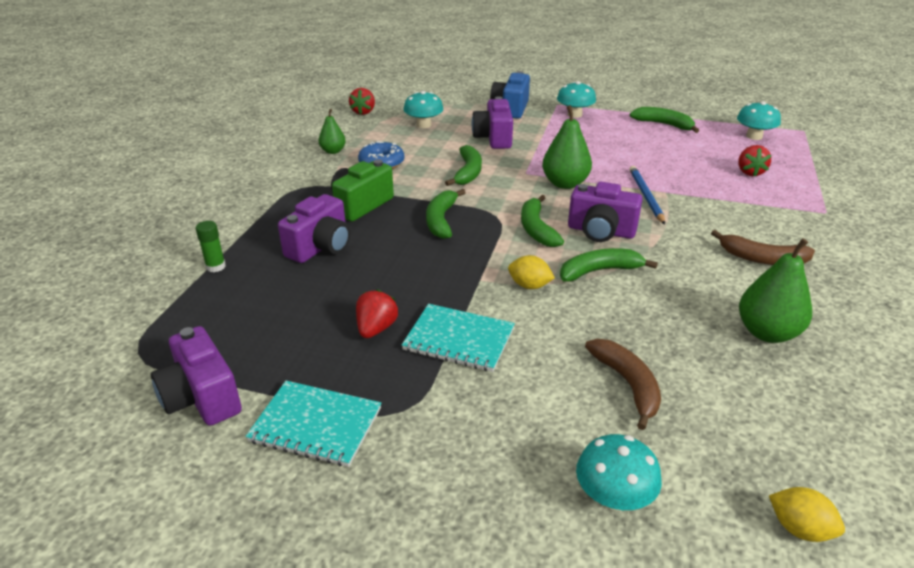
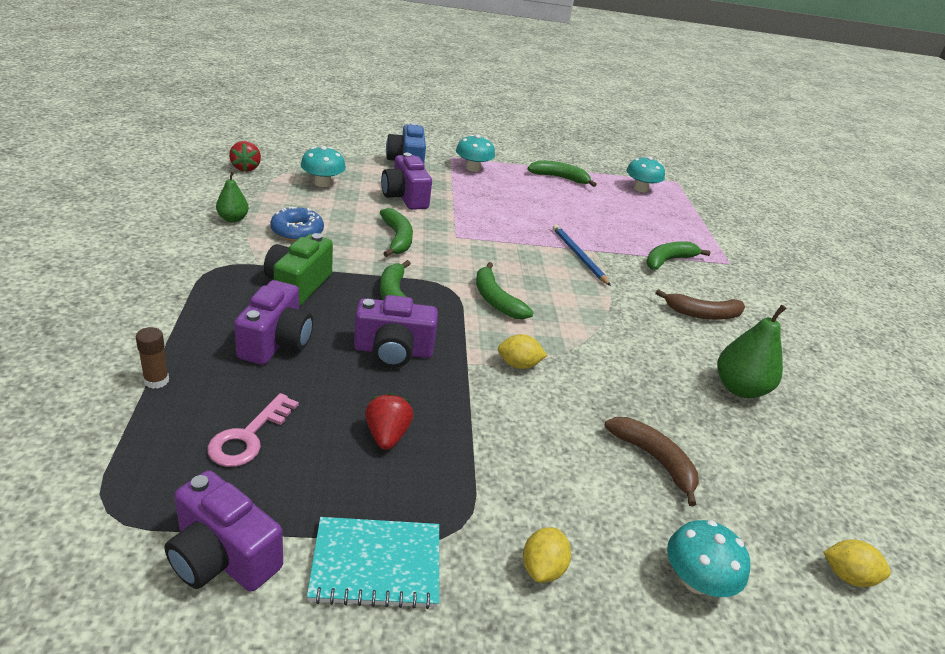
camera: 25 degrees left, 0 degrees up
green glue stick [196,221,226,272] -> brown glue stick [136,327,169,389]
turquoise notebook [402,304,515,372] -> none
green pear [542,105,592,189] -> none
green banana [560,248,658,282] -> green banana moved to [646,241,711,270]
purple camera [568,182,643,242] -> purple camera moved to [354,295,438,368]
red strawberry [738,145,771,177] -> none
none -> pink key [207,393,299,467]
none -> yellow lemon [523,527,571,583]

